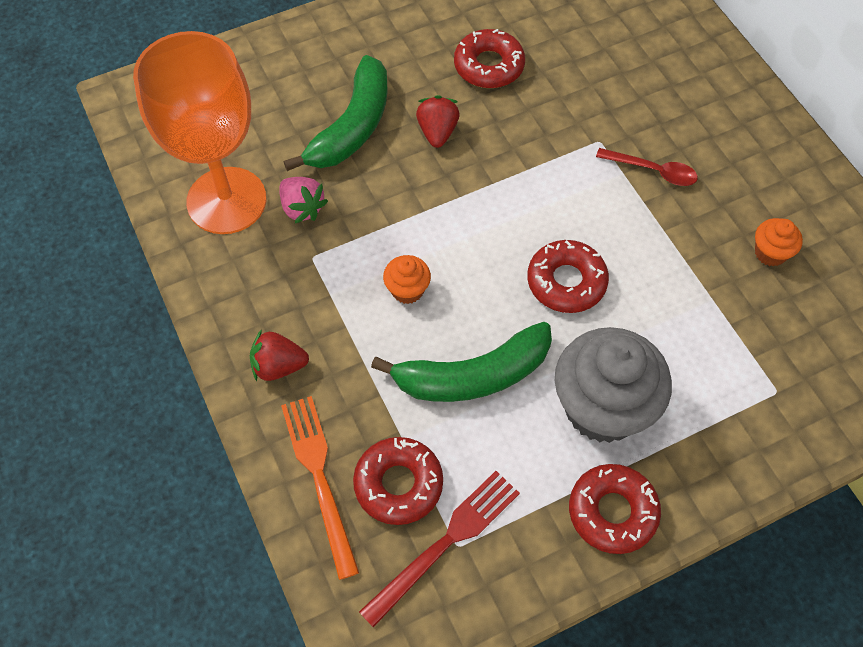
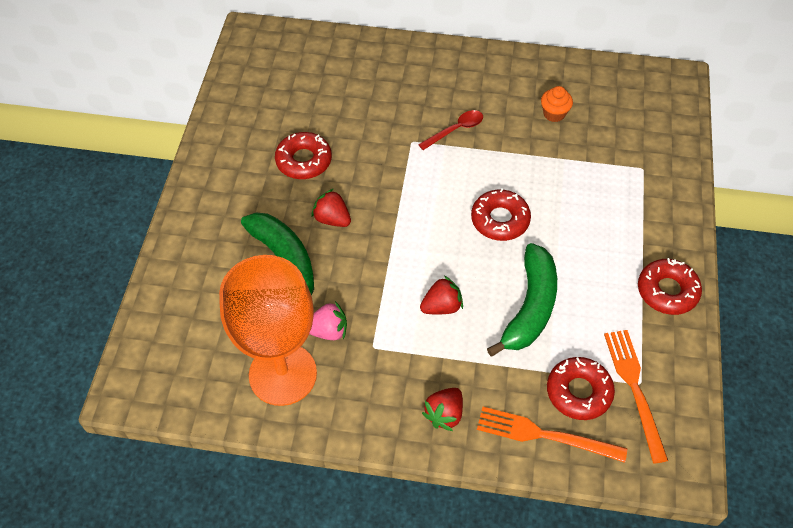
camera: 55 degrees left, 5 degrees down
red fork [359,471,520,628] -> orange fork [604,330,668,464]
orange cupcake [383,255,431,304] -> red strawberry [420,276,463,315]
grey cupcake [555,327,672,443] -> none

